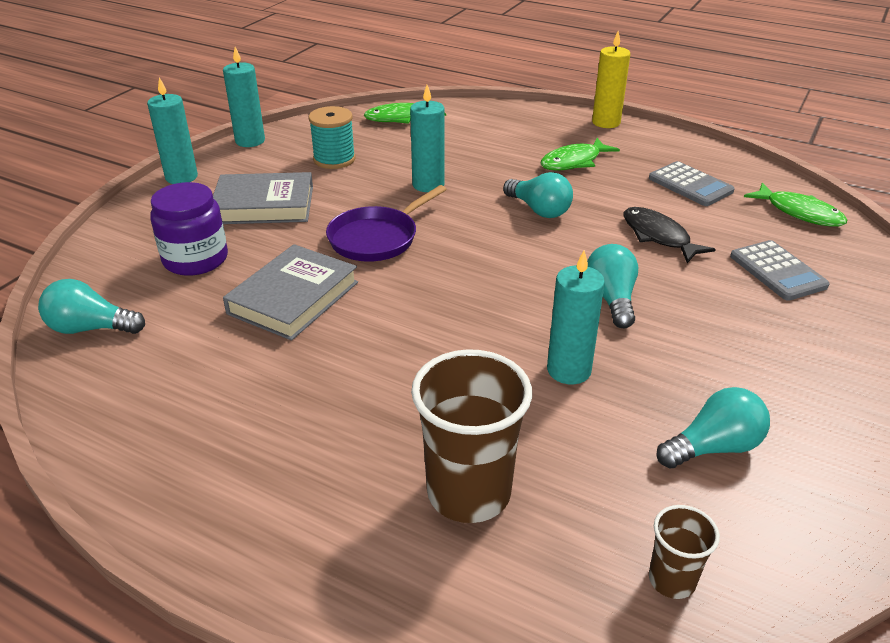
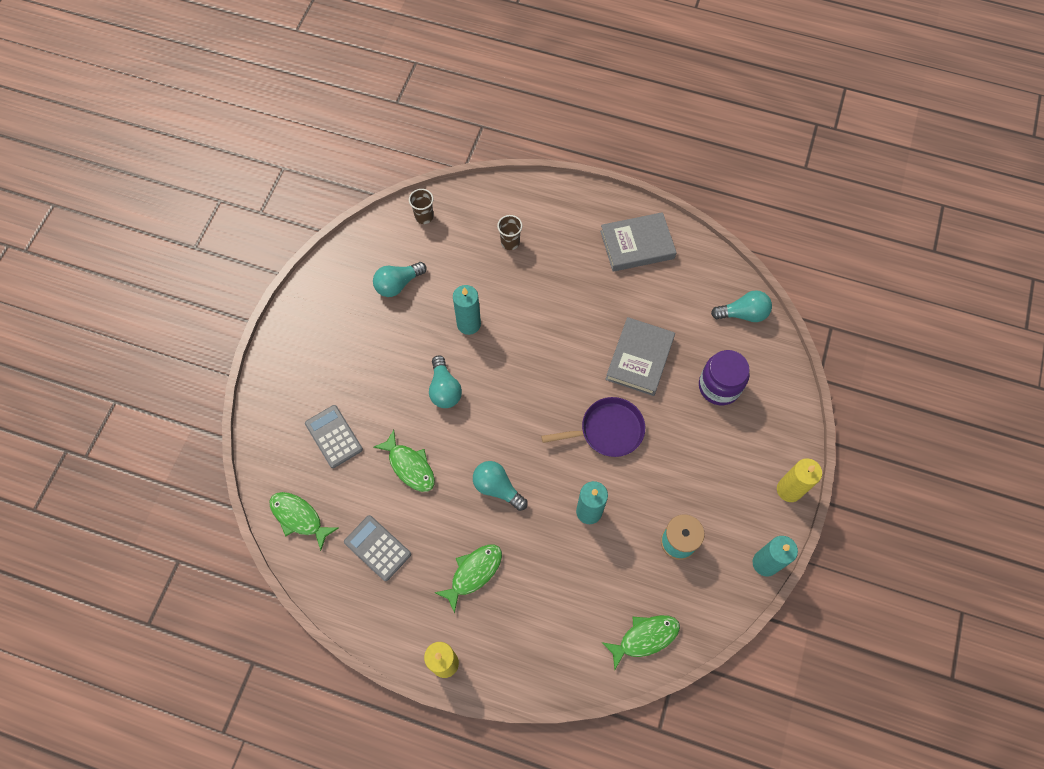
camera: 170 degrees right, 30 degrees up
turquoise candle [147,77,198,184] -> yellow candle [777,458,822,502]
grey book [213,172,313,224] -> grey book moved to [600,212,677,272]
purple pan [326,185,447,262] -> purple pan turned 45 degrees clockwise [541,397,645,457]
brown cup [411,349,532,523] -> brown cup [497,215,523,250], size x0.51
black fish [623,207,716,263] -> green fish [373,430,435,492]

